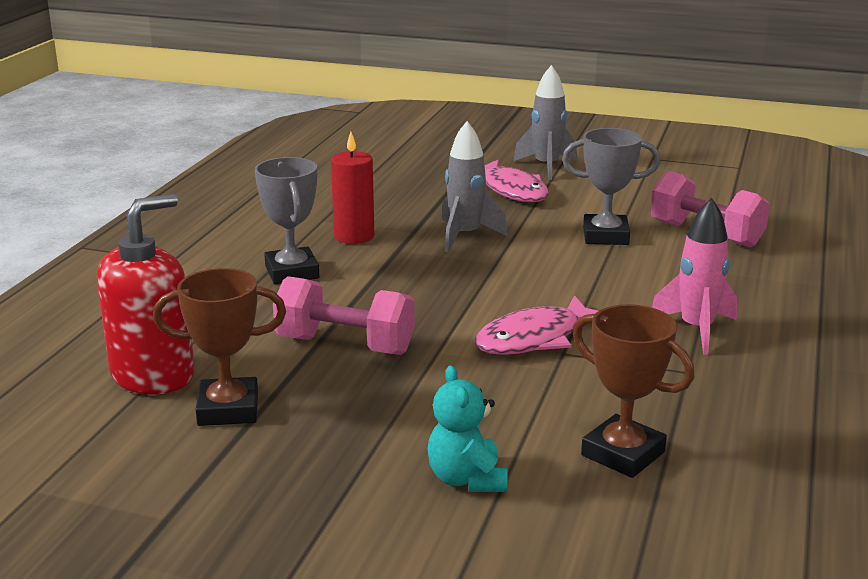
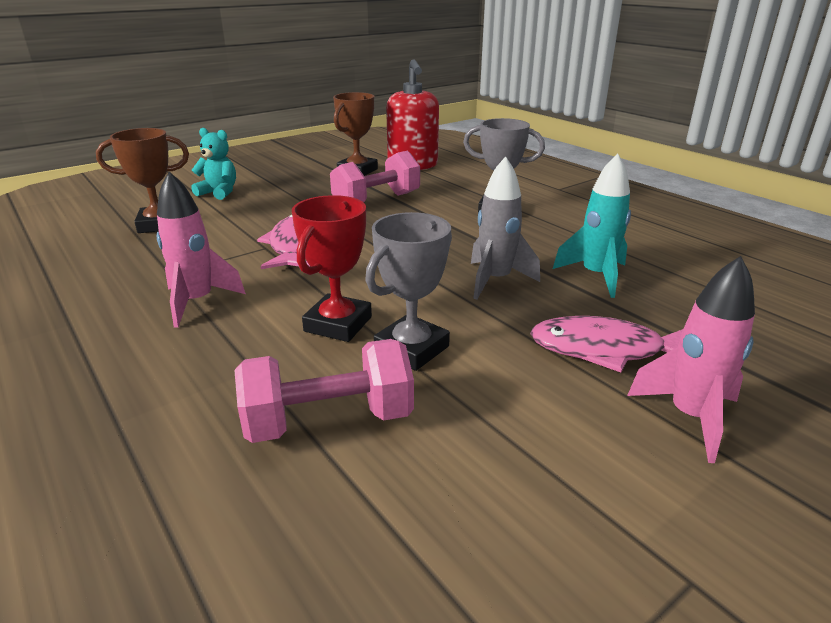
camera: 125 degrees right, 5 degrees up
red candle [331,131,374,244] -> none
grey rocket [513,65,577,180] -> pink rocket [627,256,755,463]
none -> red trophy [292,195,372,342]
none -> turquoise rocket [553,154,631,298]

